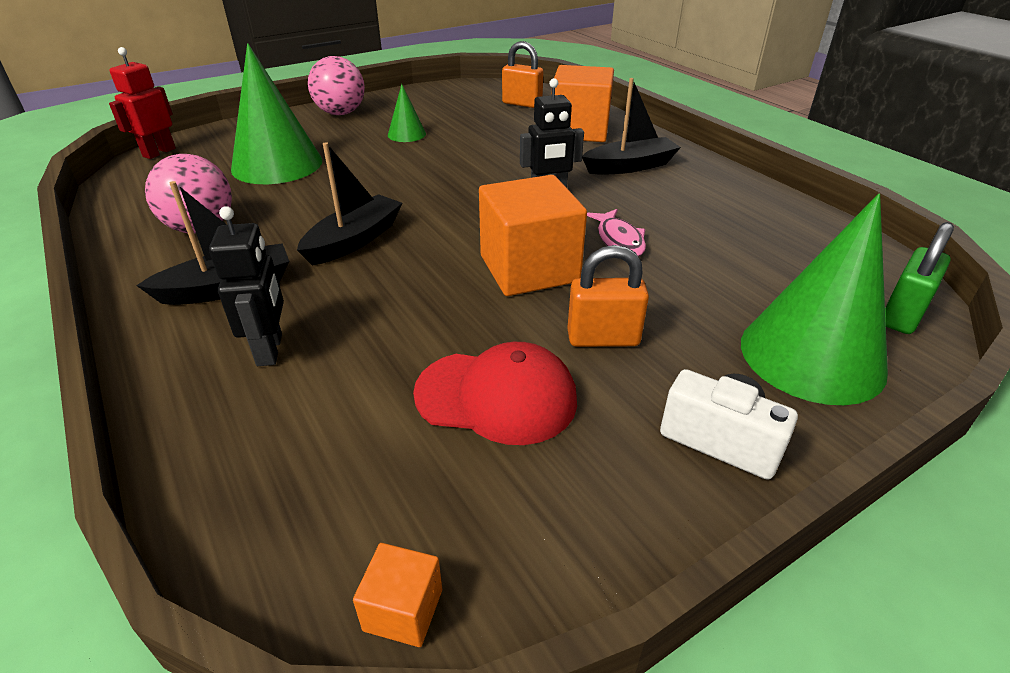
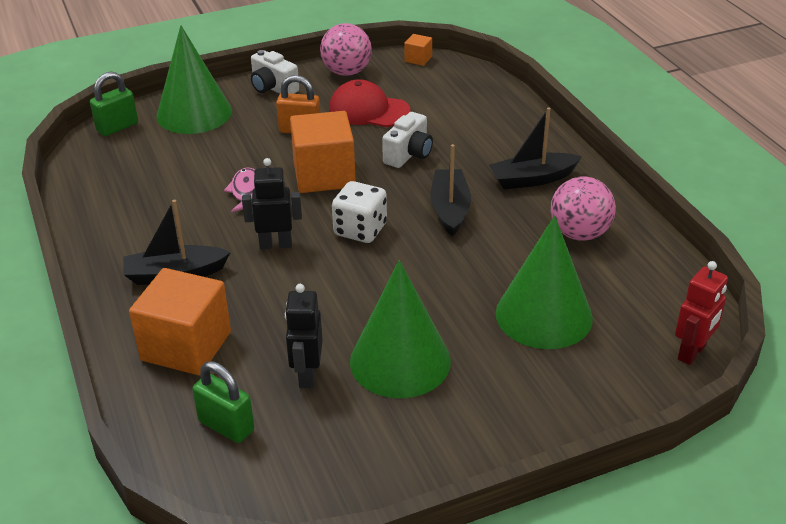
camera: 170 degrees left, 0 degrees up
black robot [209,206,284,366] -> black robot moved to [285,284,322,388]
black boat [297,142,402,266] -> black boat turned 135 degrees clockwise [431,144,471,237]
pink ball [308,56,365,115] -> pink ball moved to [320,23,372,76]
green cone [388,84,426,142] -> green cone [350,260,451,398], size x2.09
orange padlock [502,41,543,108] -> green padlock [192,361,254,443]
none -> white dice [332,181,387,243]
none -> white camera [382,112,433,168]

